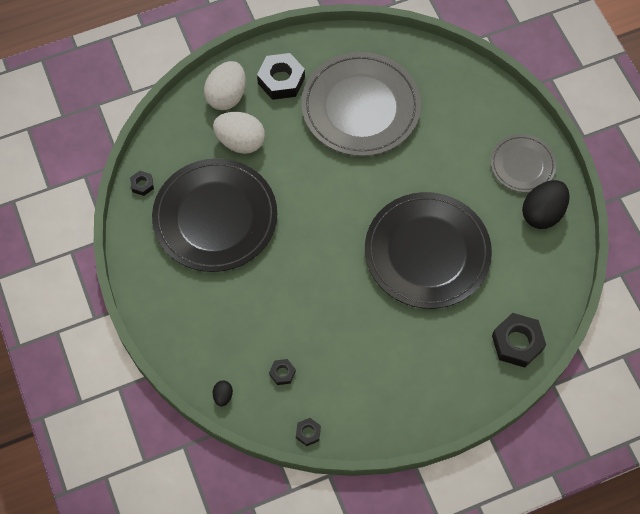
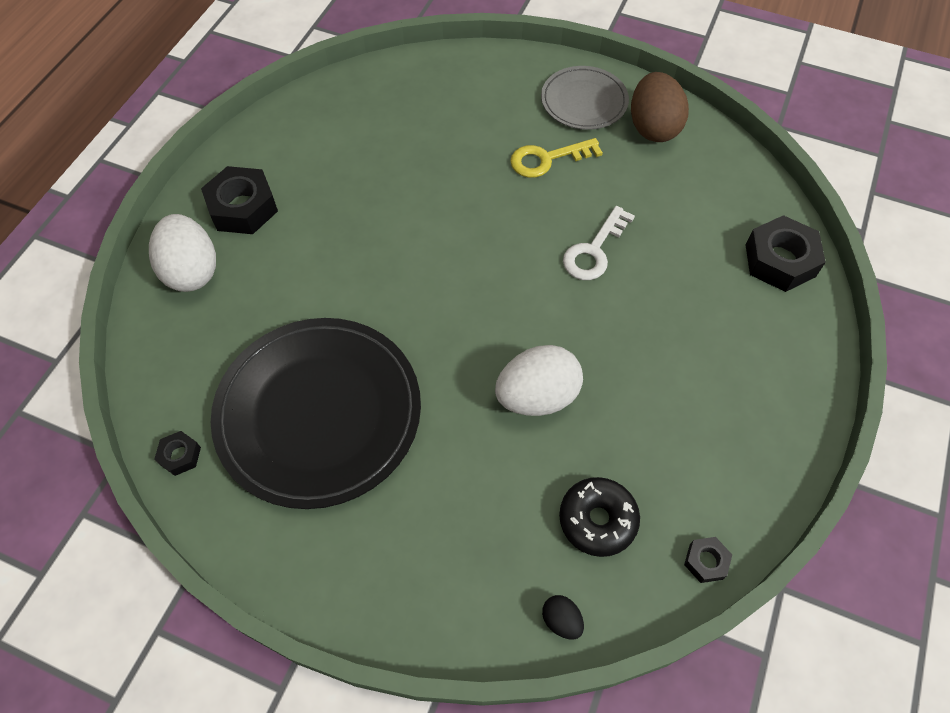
camera: 45 degrees left, 5 degrees down
white egg [213,112,265,154] -> white egg moved to [495,345,583,416]
black nut [269,359,296,385] -> black donut [559,477,640,557]
grey plate [301,52,421,156] -> none
black plate [365,192,492,309] -> white key [563,206,635,280]
black egg [522,180,570,229] -> brown egg [631,72,689,142]
none -> yellow key [510,138,603,178]

